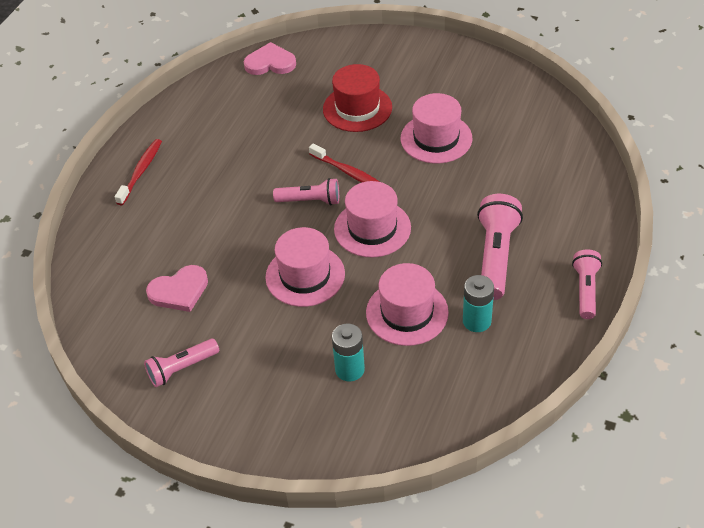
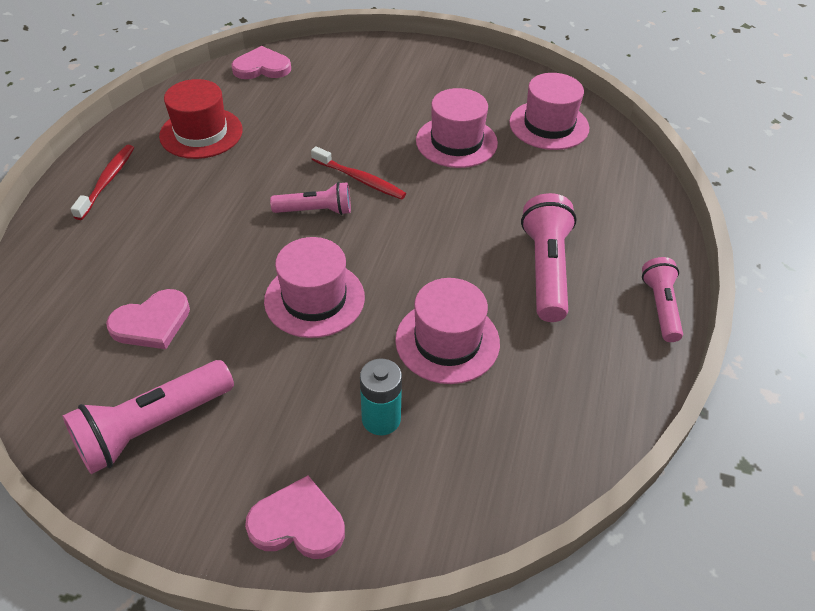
camera: 10 degrees left, 0 degrees up
pink flashlight [144,339,219,387] -> pink flashlight [63,360,234,474], size x1.58
red hat [323,64,392,132] -> red hat moved to [159,79,243,159]
pink hat [334,181,411,257] -> pink hat moved to [509,73,589,150]
turquoise battery [463,275,494,332] -> none
none -> pink heart [245,476,345,559]

